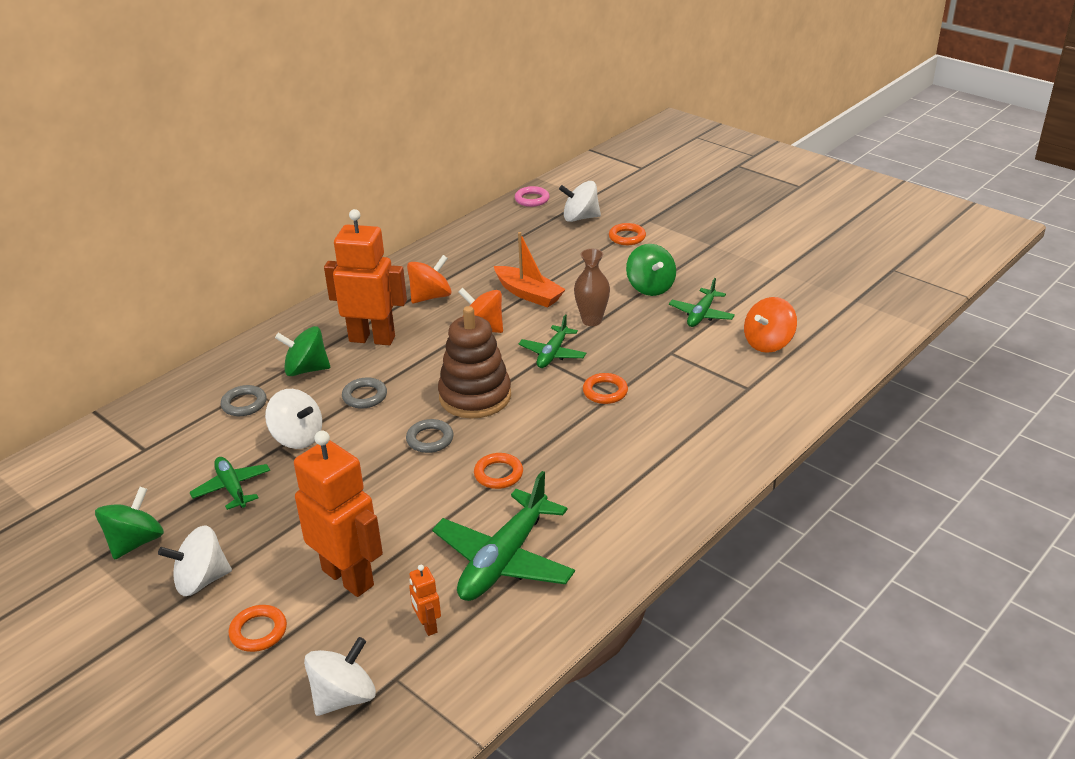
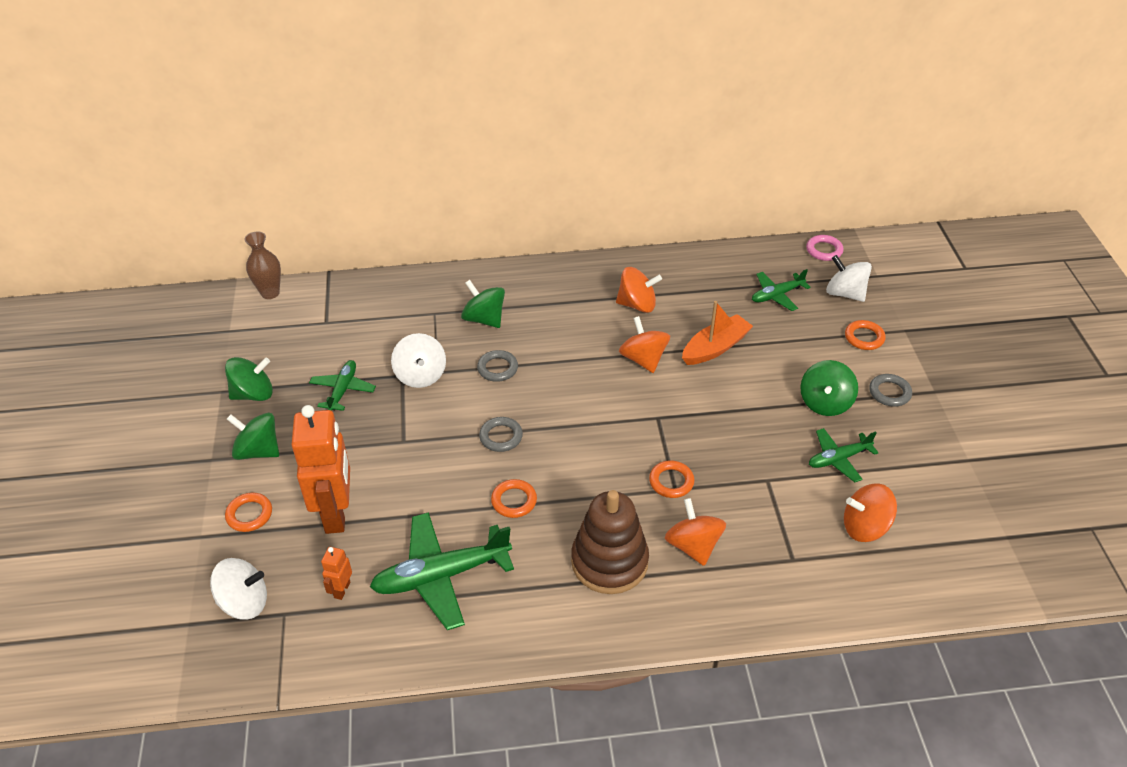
camera: 40 degrees right, 10 degrees up
white spinning top [158,525,232,596] -> green spinning top [227,413,279,460]
grey ring [221,385,267,416] -> grey ring moved to [869,374,912,407]
orange robot [324,209,407,345] -> none
brown stacking toy [438,306,511,419] -> brown stacking toy moved to [571,490,649,594]
orange boat [494,232,566,308] -> orange boat turned 120 degrees counterclockwise [682,301,753,365]
green plane [519,315,586,368] -> green plane moved to [752,269,811,311]
brown vase [574,249,610,326] -> brown vase moved to [244,231,281,299]
none -> orange spinning top [665,498,726,566]

